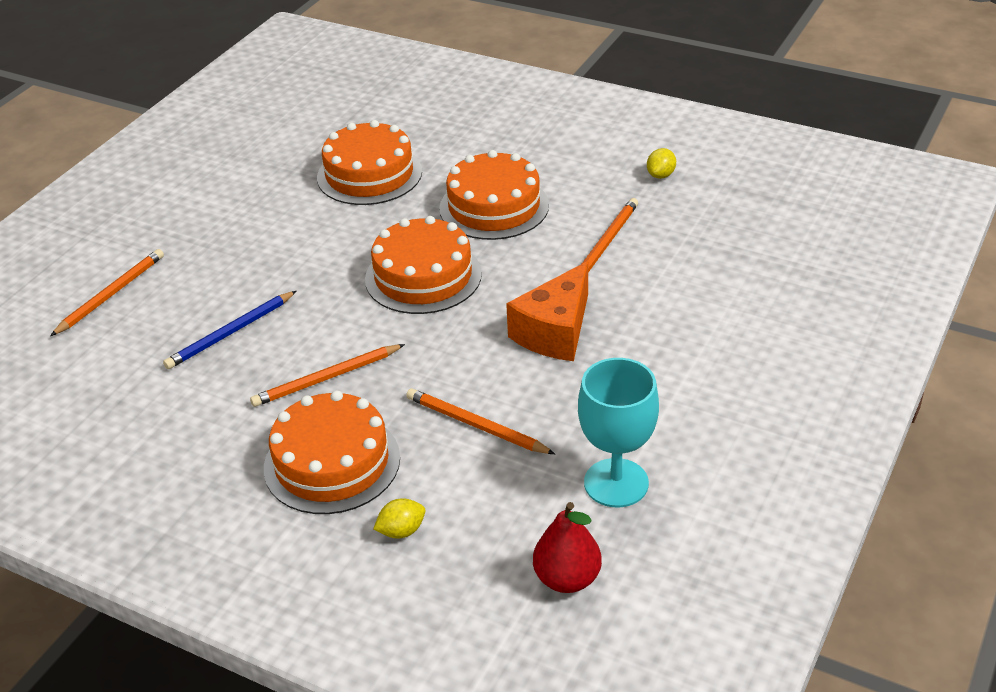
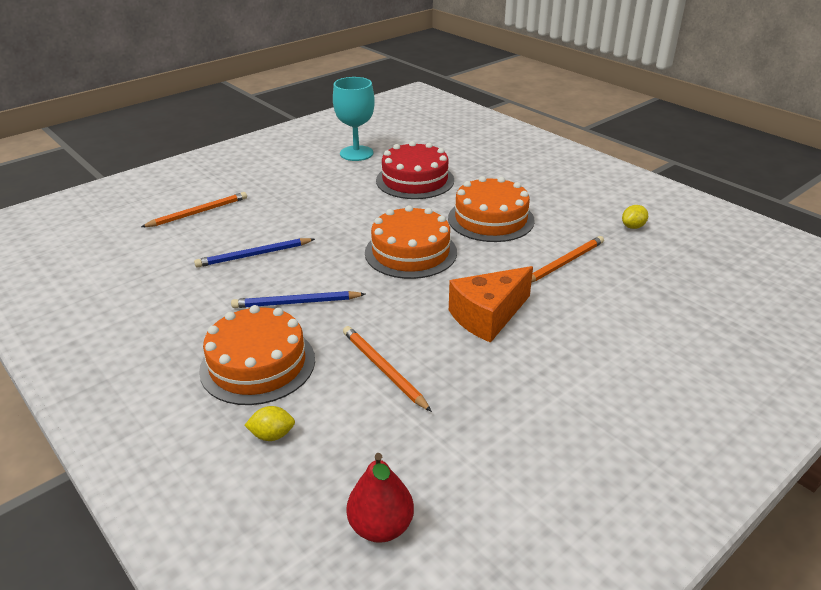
camera: 20 degrees right, 5 degrees down
orange pencil [250,344,405,407] -> blue pencil [231,291,365,308]
orange cake [317,120,422,205] -> red cake [376,141,454,199]
turquoise goblet [578,358,659,507] -> turquoise goblet moved to [333,77,375,161]

